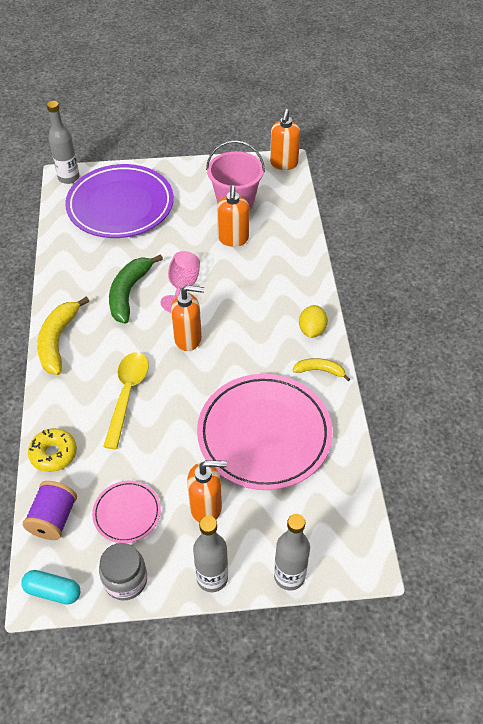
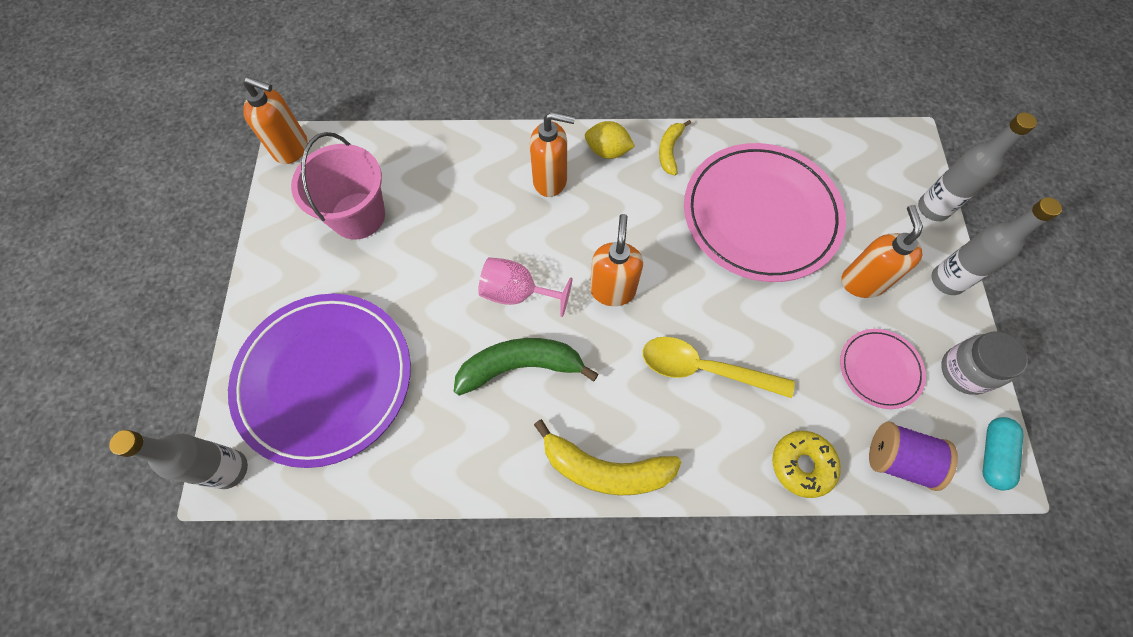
camera: 85 degrees left, 15 degrees up
green banana [109,254,163,324] -> green banana turned 150 degrees clockwise [454,338,598,396]
orange soap dispenser [217,185,249,247] -> orange soap dispenser moved to [530,112,575,197]

